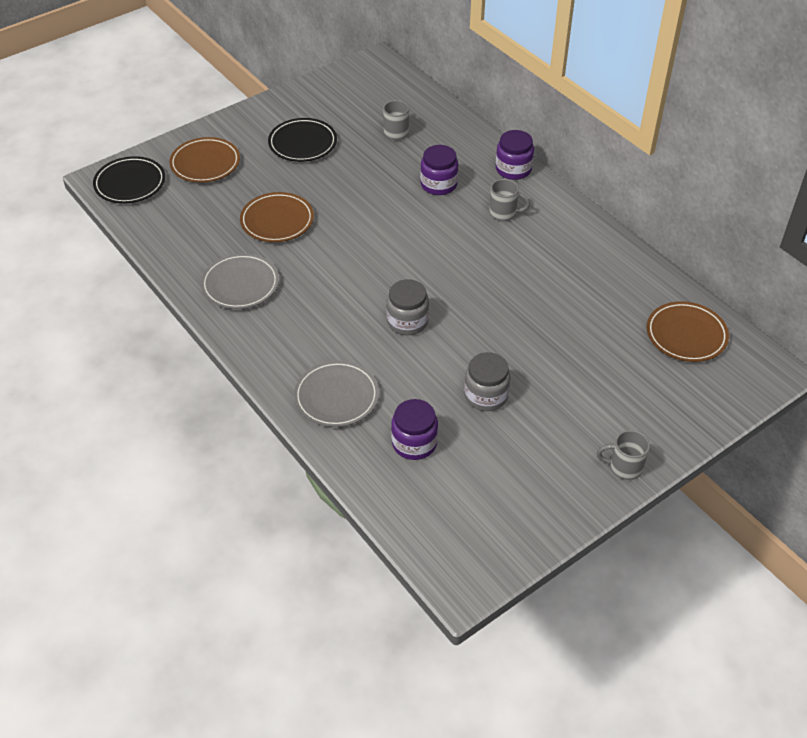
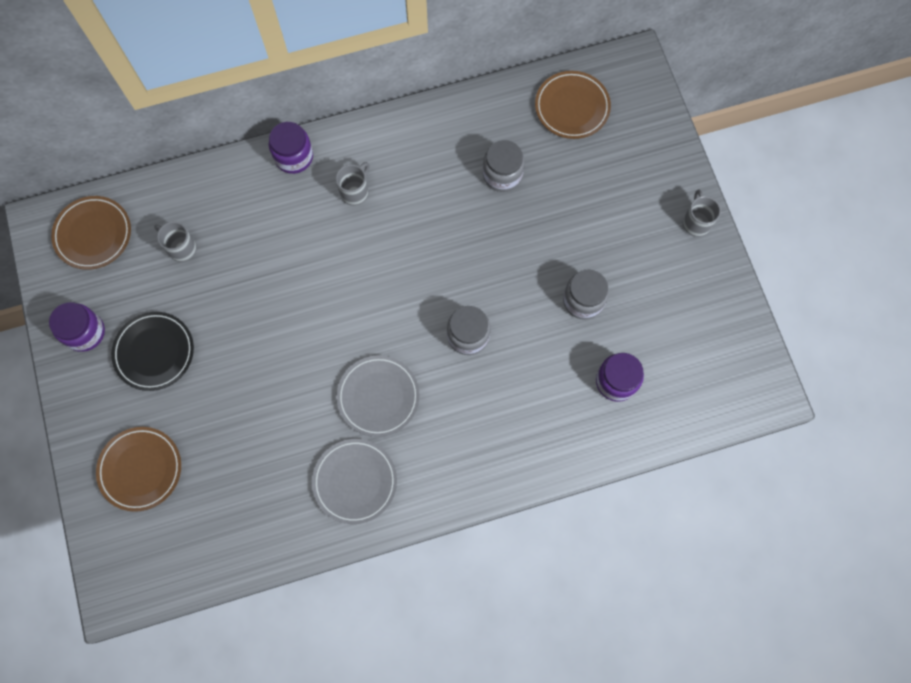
camera: 70 degrees left, 25 degrees up
black plate [93,156,165,203] -> none
brown plate [240,192,314,242] -> brown plate moved to [51,196,131,270]
grey plate [294,360,379,427] -> grey plate moved to [337,355,420,437]
purple jar [420,145,458,195] -> purple jar moved to [49,302,105,352]
grey mug [597,430,650,480] -> grey mug turned 150 degrees clockwise [683,190,721,237]
none -> grey jar [483,140,525,192]

